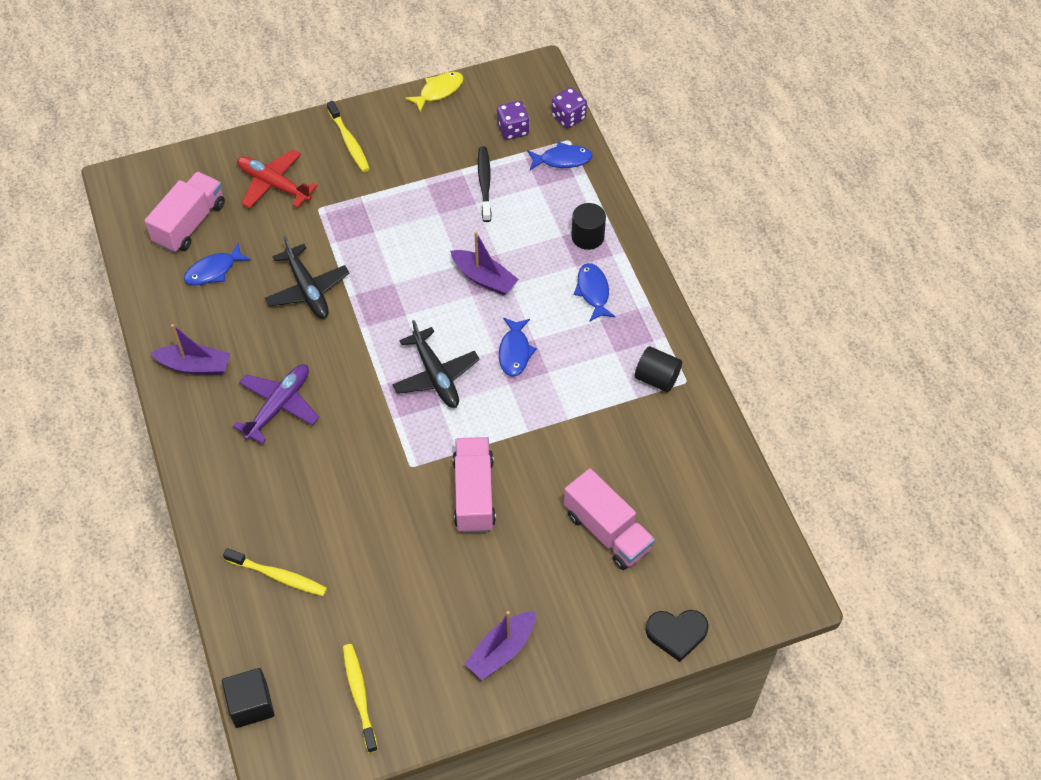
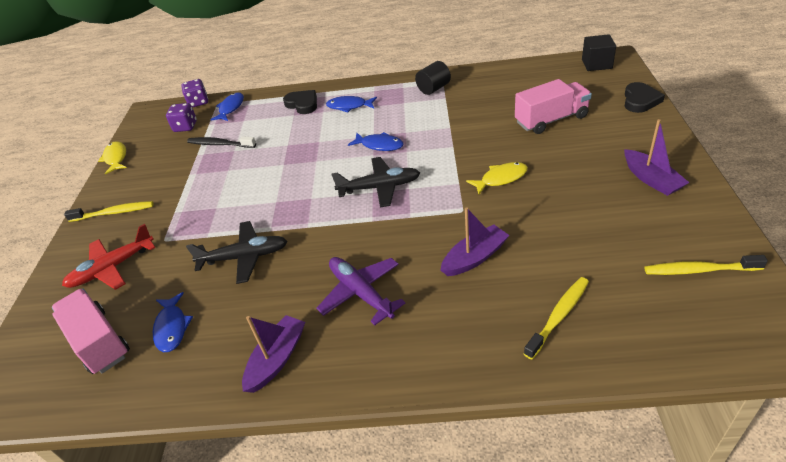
camera: 65 degrees left, 15 degrees down
black cube [222,668,275,728] -> black cube moved to [582,34,616,71]
purple boat [450,232,519,295] -> purple boat moved to [441,207,509,276]
pink truck [453,437,496,533] -> yellow fish [466,162,528,194]
black cylinder [571,203,606,250] -> black heart [283,90,317,114]

